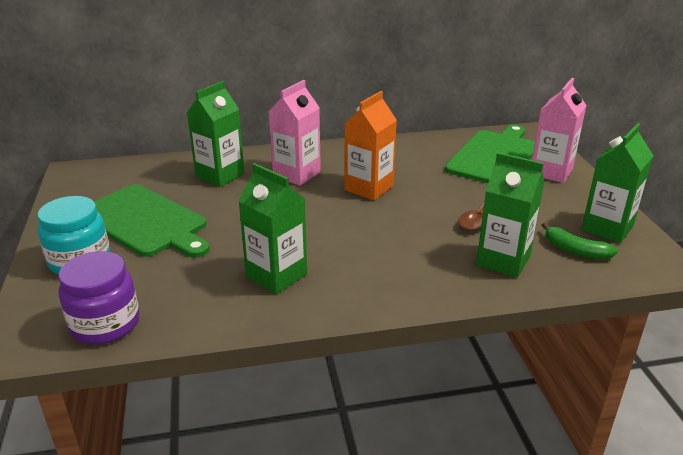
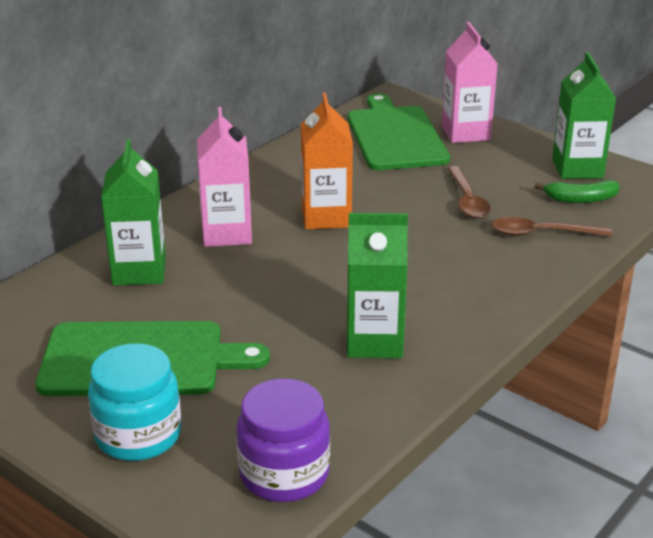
camera: 40 degrees left, 0 degrees up
green carton [476,152,544,278] -> brown spoon [492,217,613,237]

